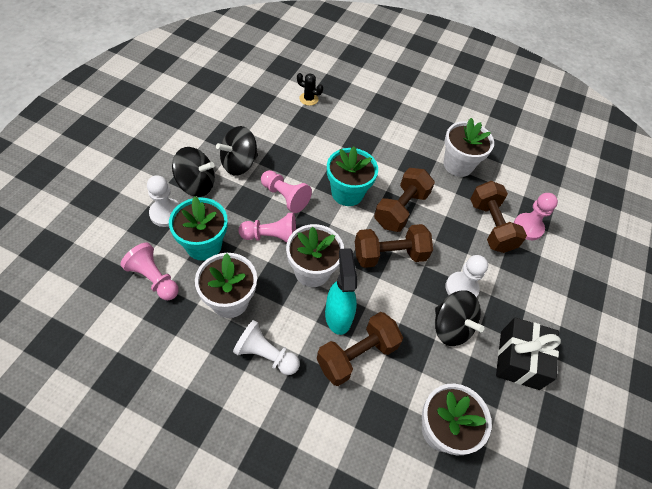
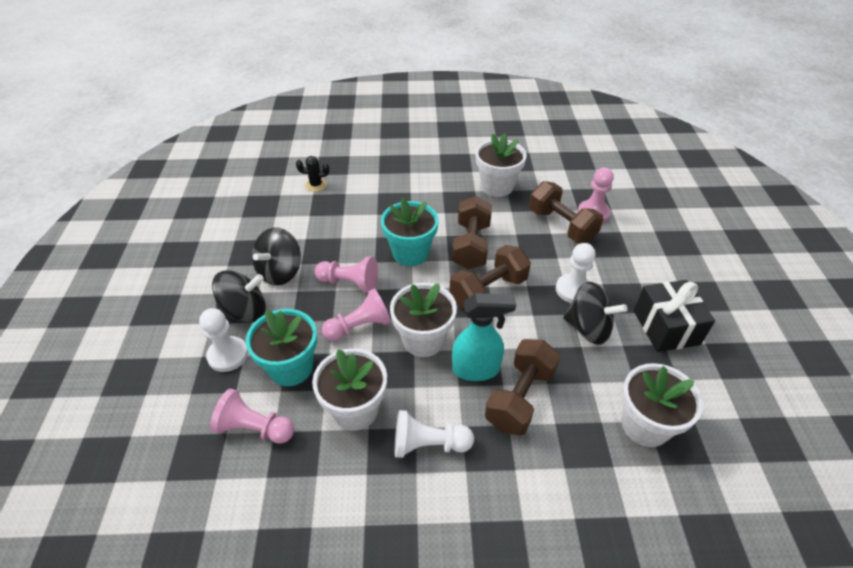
camera: 20 degrees left, 10 degrees down
turquoise spray bottle [325,248,357,335] -> turquoise spray bottle turned 120 degrees clockwise [452,293,516,381]

